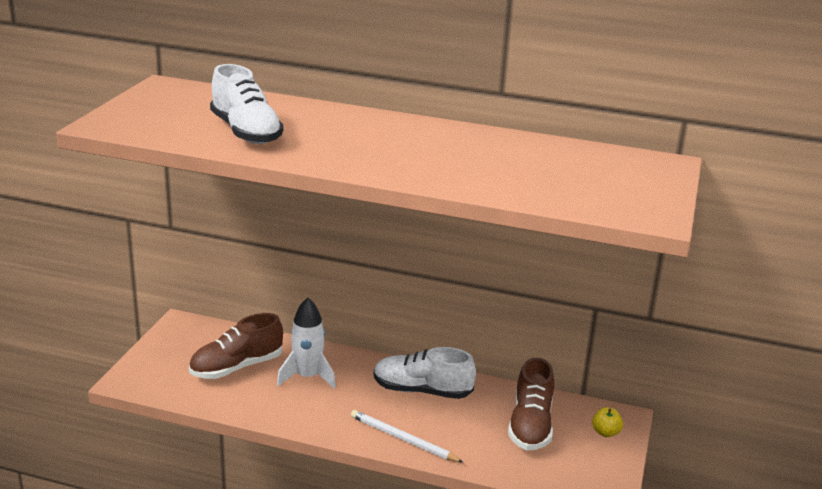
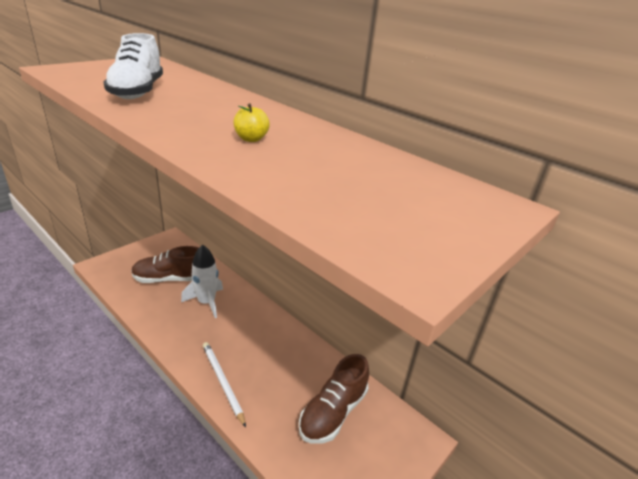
camera: 25 degrees right, 5 degrees up
white shoe [374,347,476,399] -> none
yellow apple [592,407,623,437] -> yellow apple moved to [233,103,270,142]

